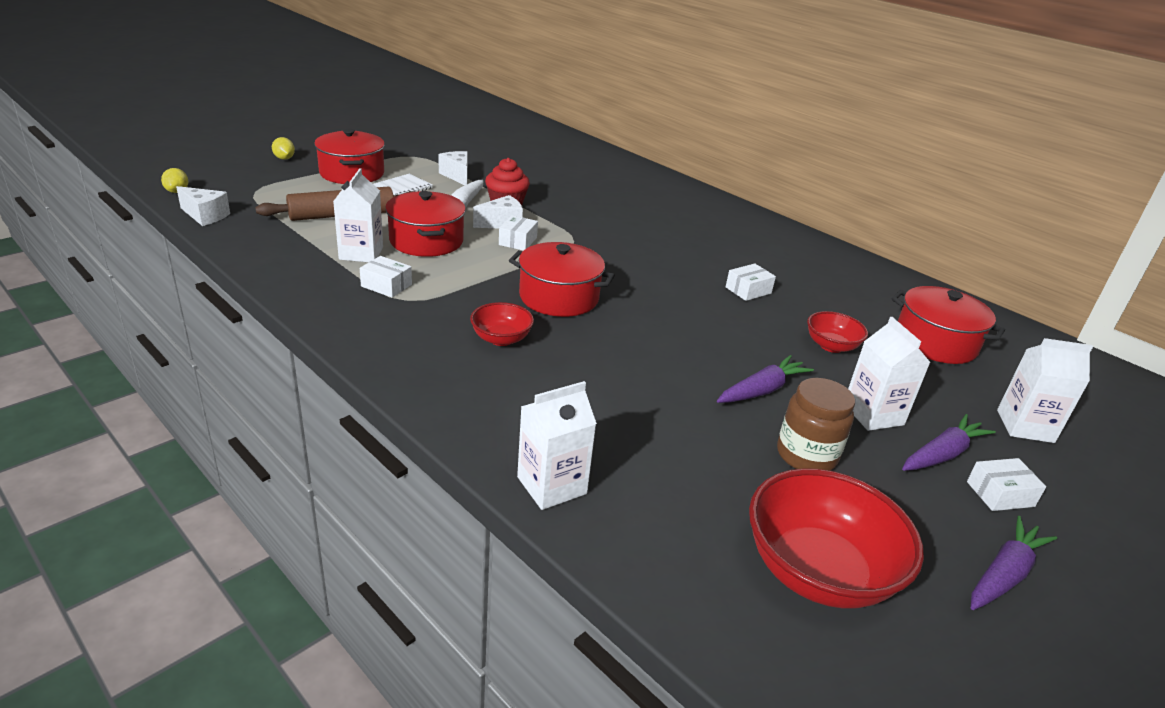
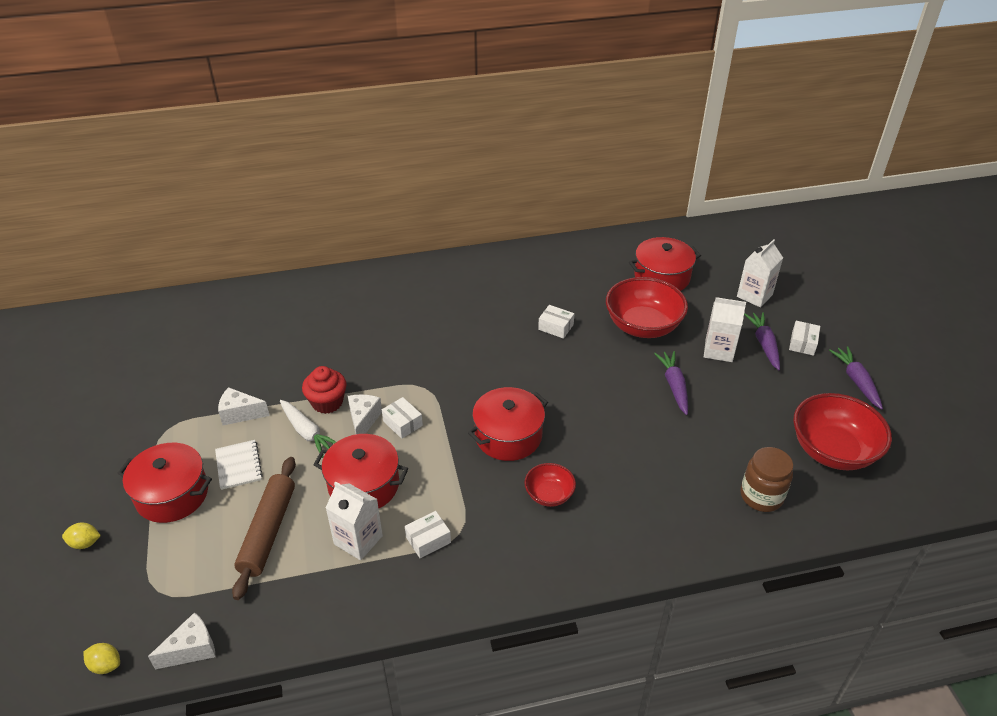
camera: 55 degrees left, 10 degrees up
white carton [517,381,597,510] -> none
white box [726,264,776,301] -> white box turned 60 degrees counterclockwise [538,305,574,339]
brown jar [777,378,855,471] -> brown jar moved to [741,447,793,512]
red bowl [807,311,868,353] -> red bowl [606,277,688,338], size x1.91

